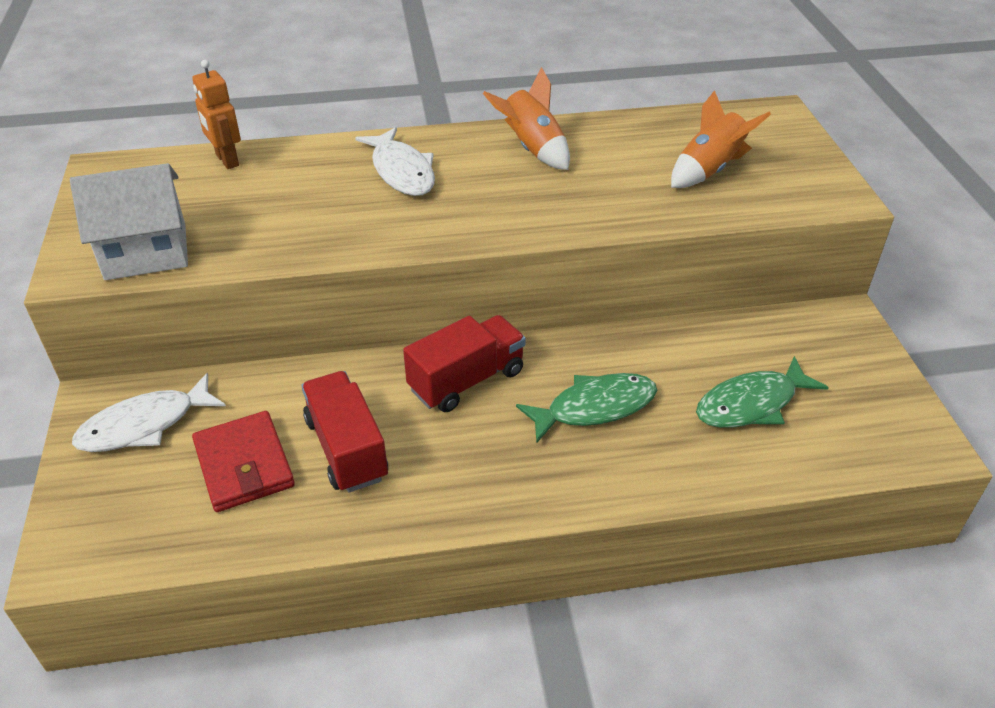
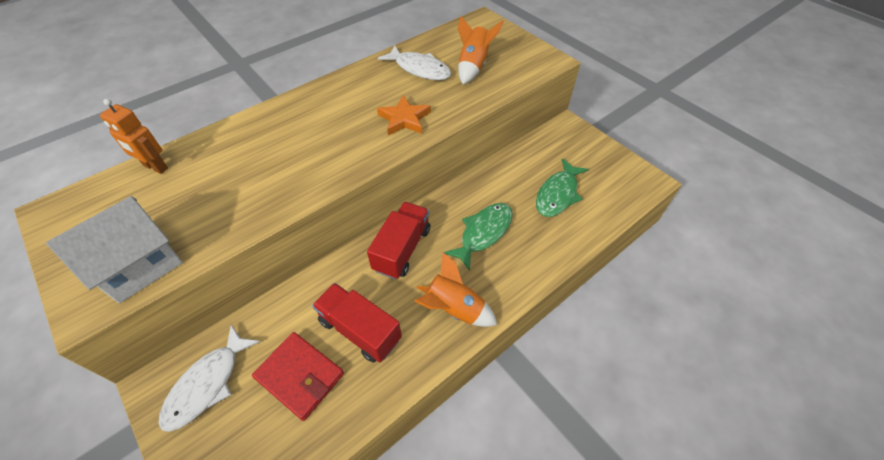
camera: 30 degrees left, 10 degrees up
white fish [355,127,435,196] -> white fish moved to [378,45,451,80]
orange rocket [483,67,570,170] -> orange rocket moved to [414,252,497,327]
none -> orange star [377,95,431,135]

